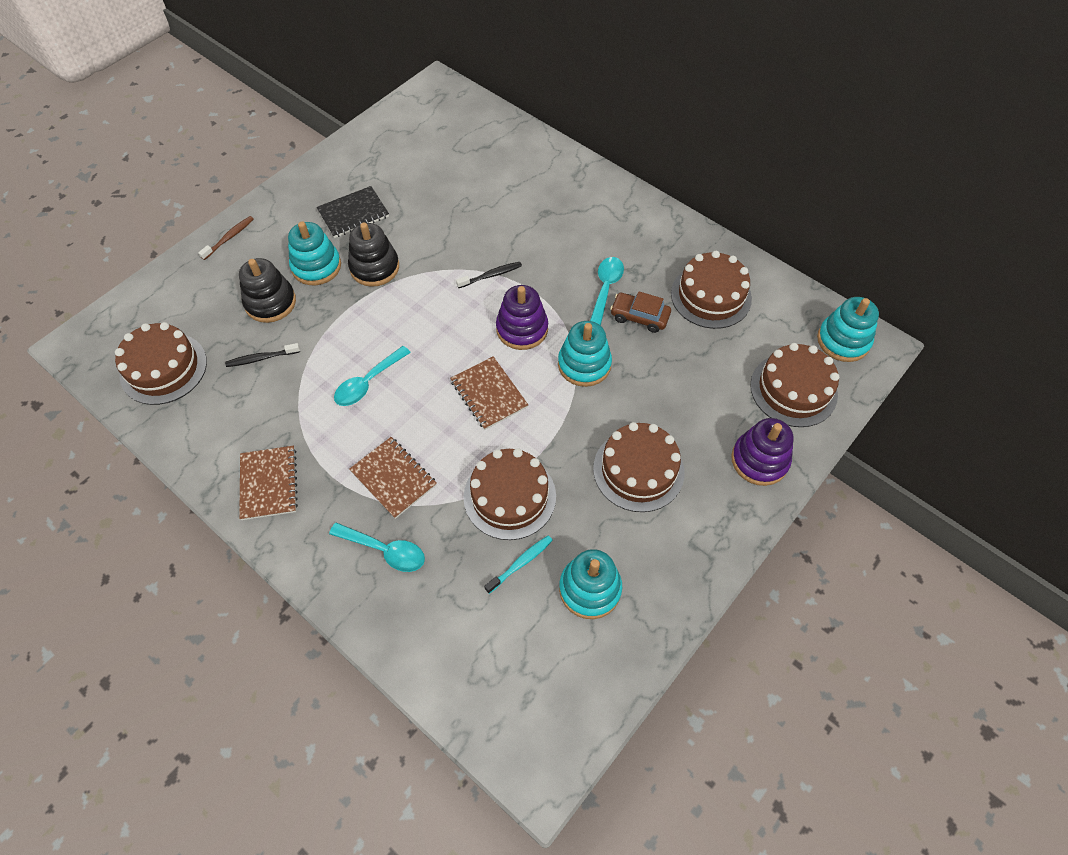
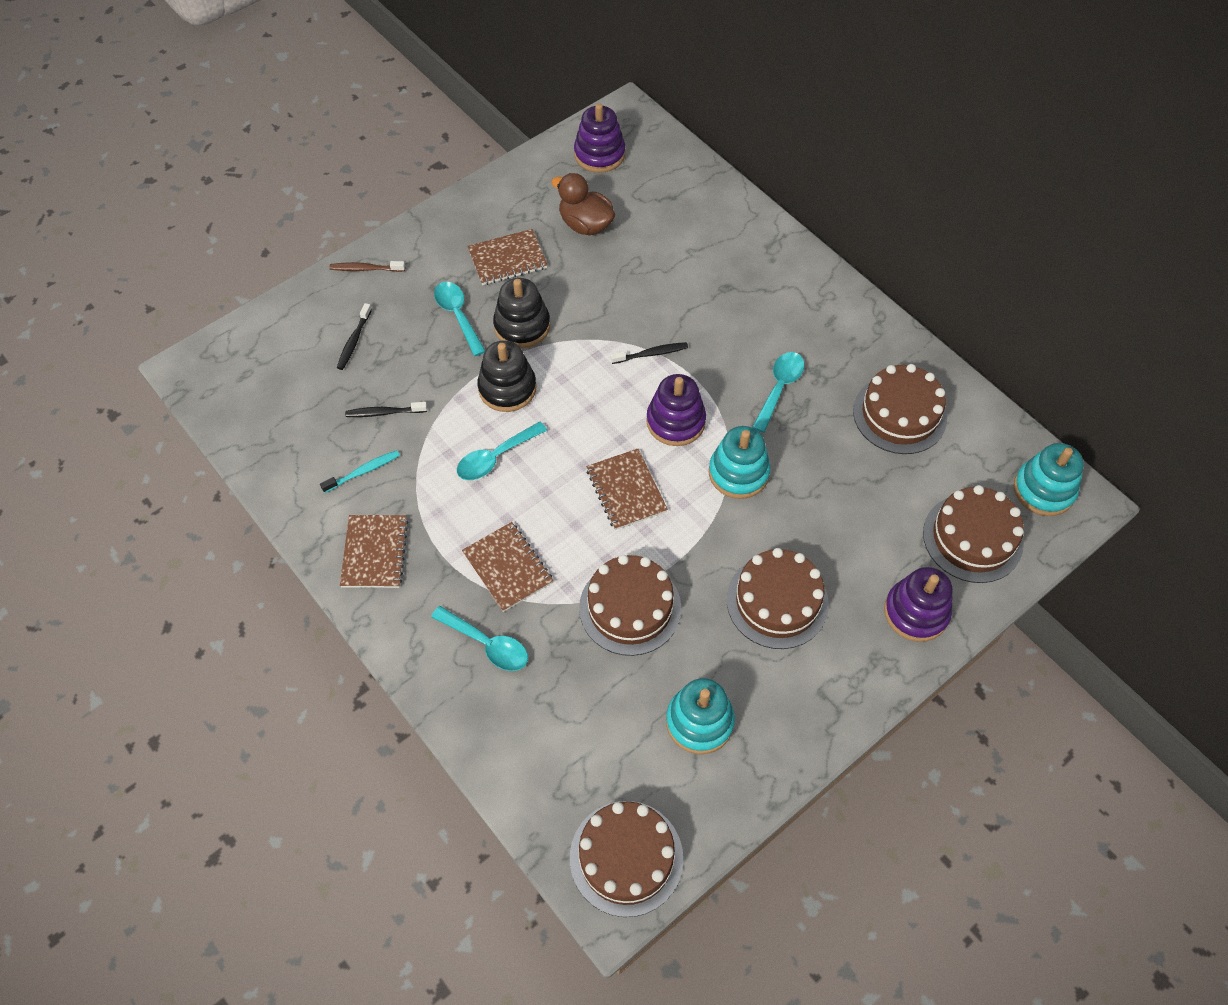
camera: 10 degrees right, 0 degrees up
brown cake [115,322,207,405] -> brown cake moved to [570,801,683,917]
brown toothbrush [198,216,254,260] -> brown toothbrush turned 135 degrees counterclockwise [329,261,405,272]
black stacking toy [239,258,296,323] -> black stacking toy moved to [477,340,536,412]
turquoise stacking toy [288,221,341,285] -> turquoise spoon [434,282,485,356]
black notebook [317,186,389,238] -> brown notebook [468,229,547,285]
turquoise toothbrush [484,535,553,594] -> turquoise toothbrush moved to [320,450,400,493]
brown car [610,292,671,333] -> none
none -> black toothbrush [337,303,372,370]
none -> brown duck [551,173,615,235]
none -> purple stacking toy [574,103,625,173]

